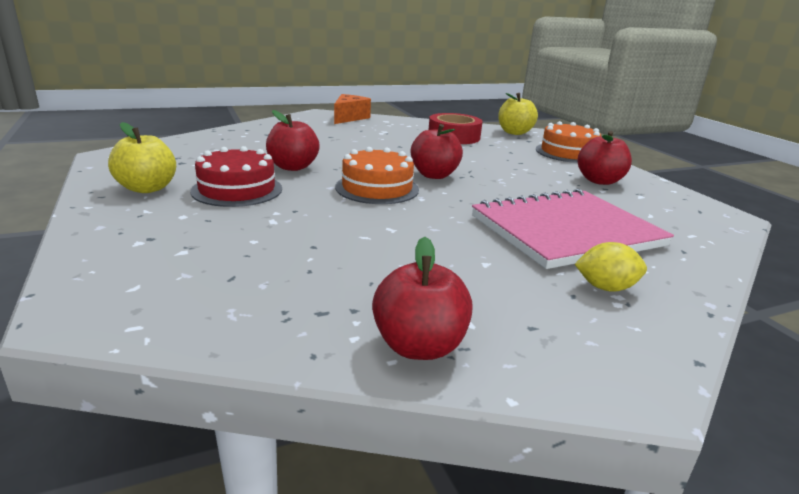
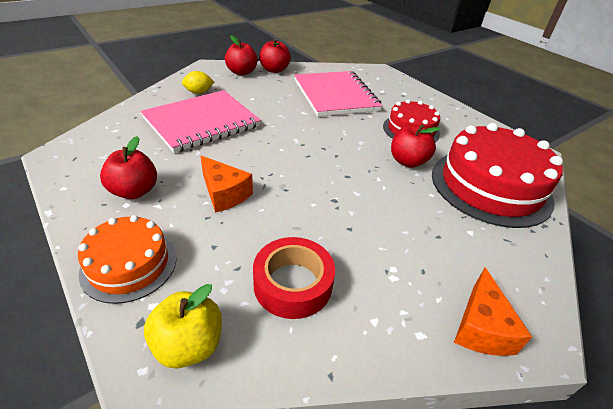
camera: 165 degrees right, 15 degrees up
yellow apple [108,122,176,193] -> none
orange cake [335,147,419,204] -> none
red apple [411,124,463,179] -> red apple moved to [225,35,258,76]
none -> orange cheese [201,156,253,213]
none -> pink notebook [294,71,382,116]
none -> red cake [432,123,563,228]

